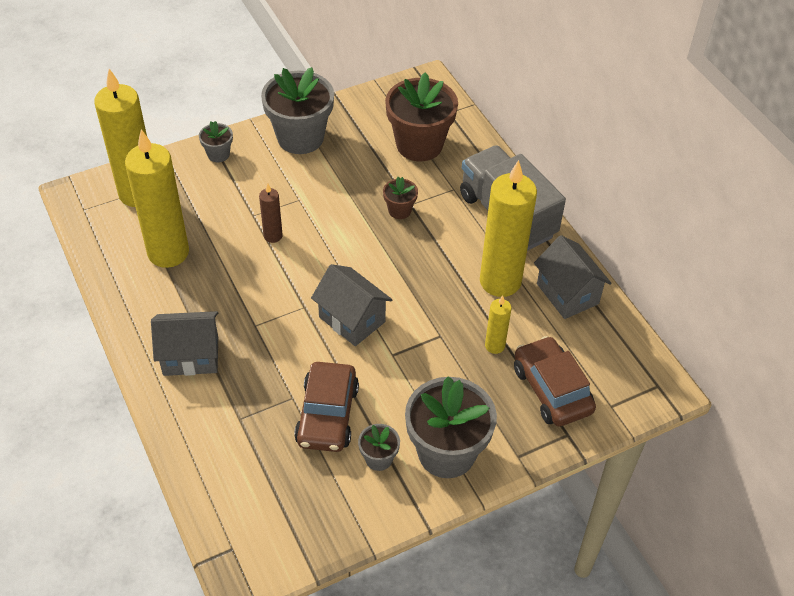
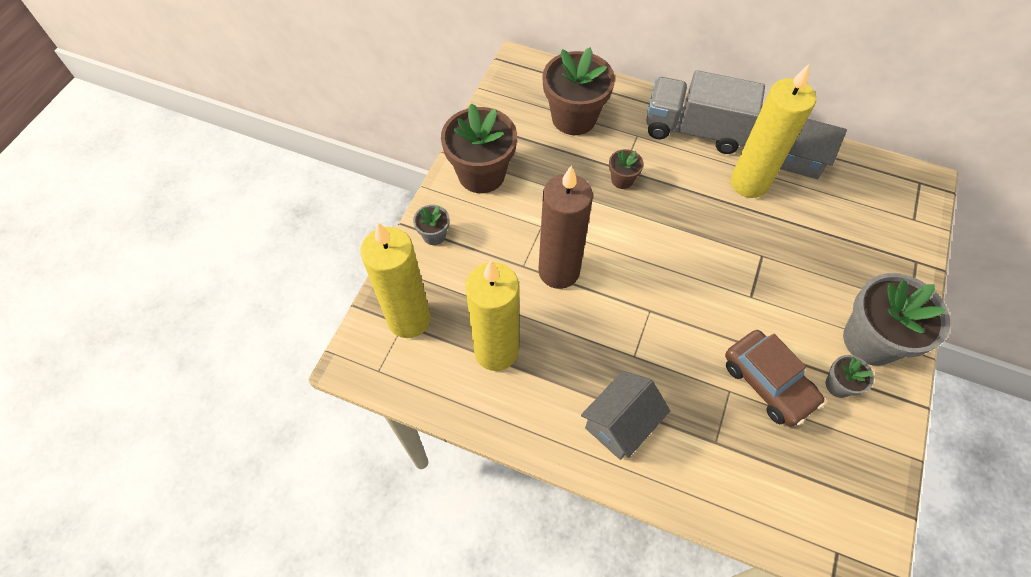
camera: 40 degrees left, 10 degrees up
brown candle [259,183,283,243] -> brown candle [538,166,593,289], size x2.17
grey flower pot [261,67,334,154] -> brown flower pot [441,103,517,193]
grey house [311,264,392,346] -> none
yellow candle [485,295,512,354] -> none
brown car [514,336,596,426] -> none

